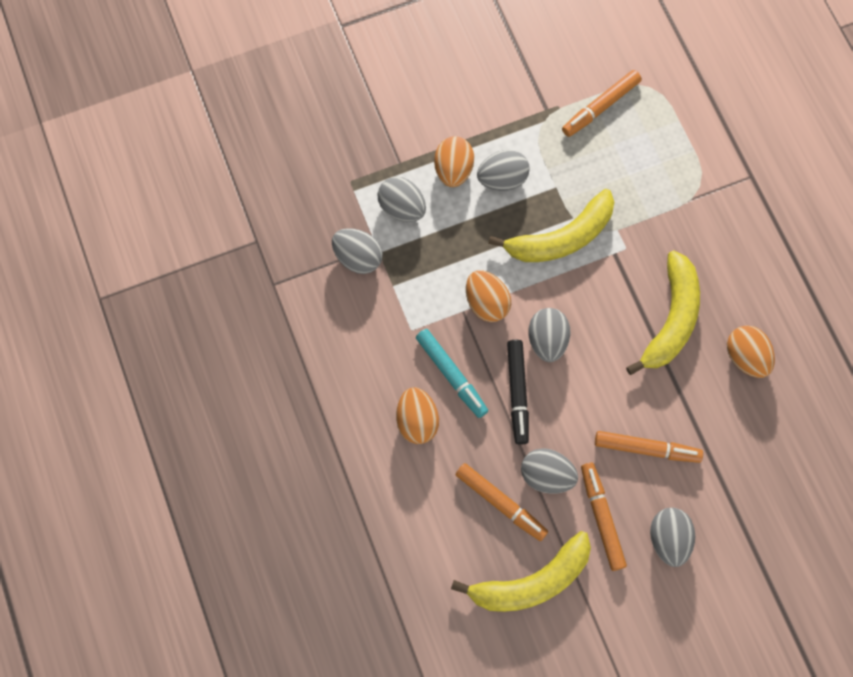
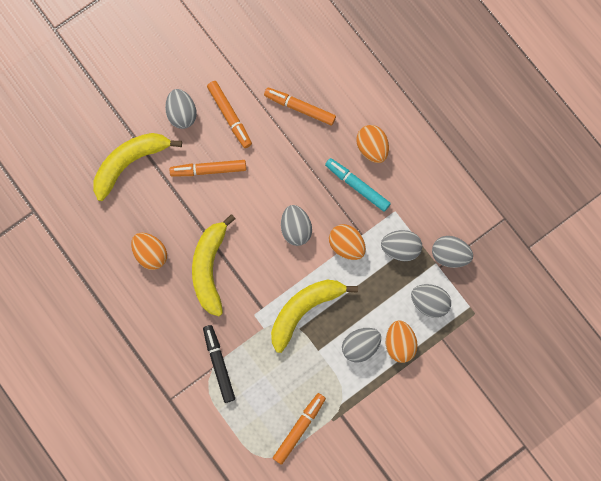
camera: 165 degrees right, 5 degrees up
yellow banana [451,531,591,612] -> yellow banana moved to [93,133,182,201]
black marker [507,340,529,445] -> black marker moved to [203,325,235,403]
grey egg [521,448,578,494] -> grey egg moved to [381,230,422,261]

